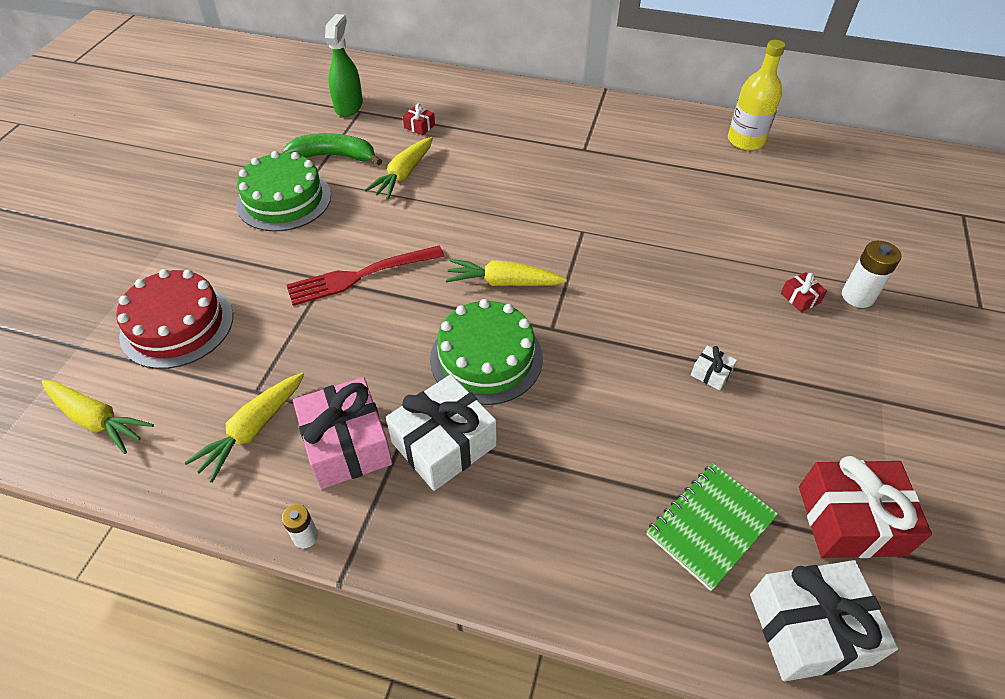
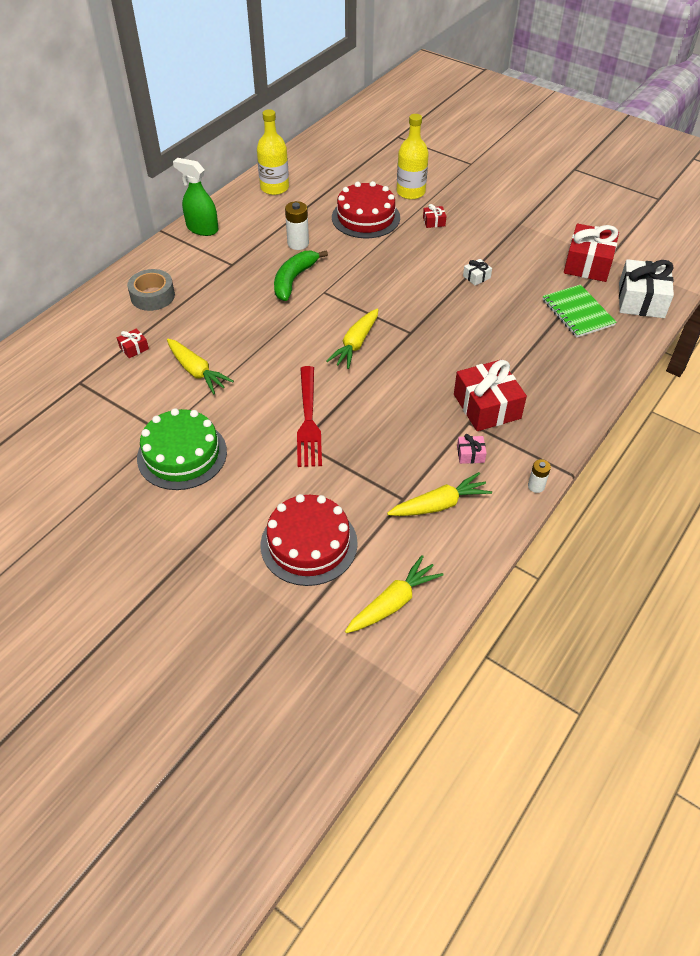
camera: 70 degrees left, 0 degrees up
yellow carrot [184,373,304,483] -> yellow carrot turned 75 degrees counterclockwise [387,472,492,516]
green banana [282,133,382,165] -> green banana moved to [274,250,328,301]
pink gift [293,377,393,489] -> pink gift [457,434,487,464], size x0.44
green spray bottle [325,14,363,117] -> green spray bottle moved to [173,158,218,236]
white gift [386,374,497,491] -> red gift [454,360,527,431]
green cake [430,299,543,405] -> none
white battery [842,241,901,308] -> white battery moved to [285,201,309,250]
none -> grey tape [127,269,175,311]
none -> red cake [332,181,400,238]
none -> yellow bottle [397,114,429,199]

